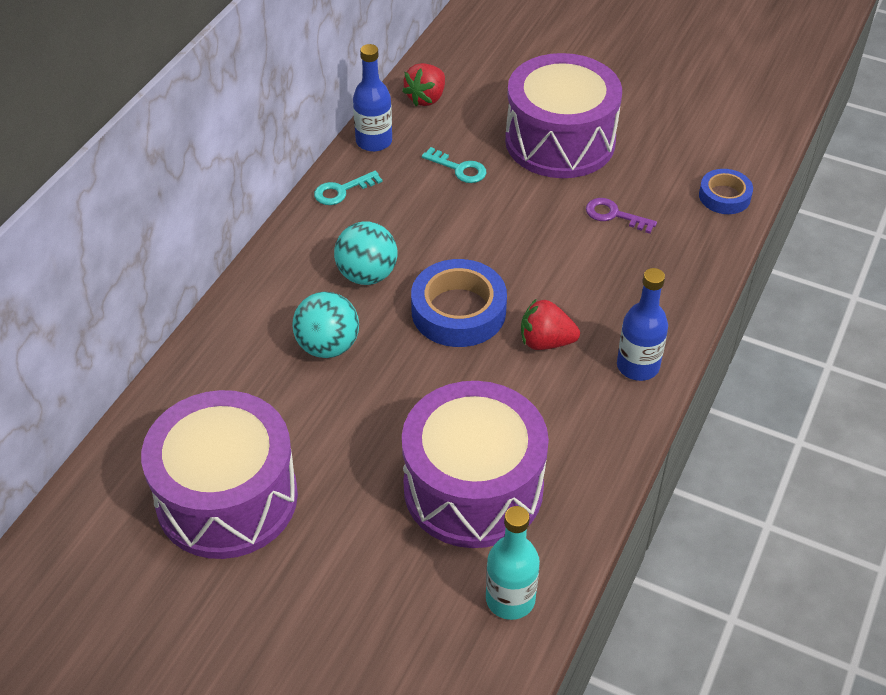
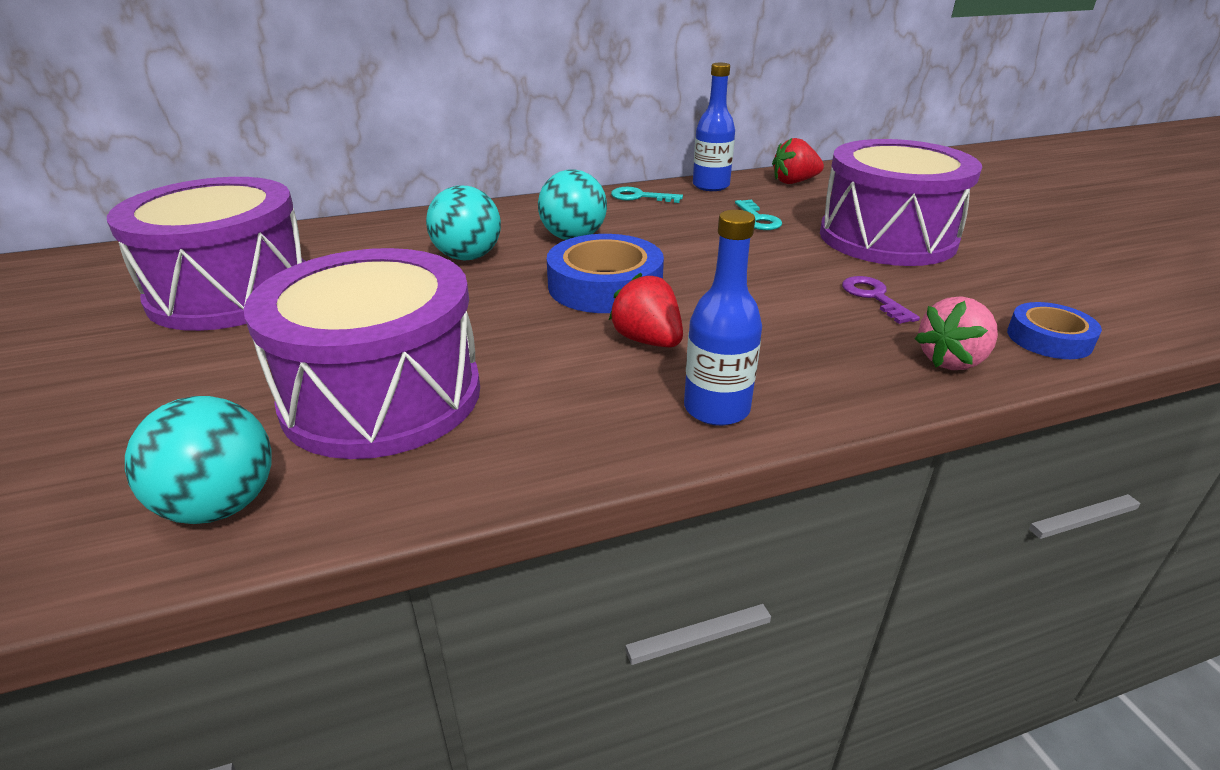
camera: 45 degrees right, 15 degrees down
turquoise bottle [486,506,540,620] -> turquoise ball [125,396,272,524]
none -> pink strawberry [915,296,998,370]

